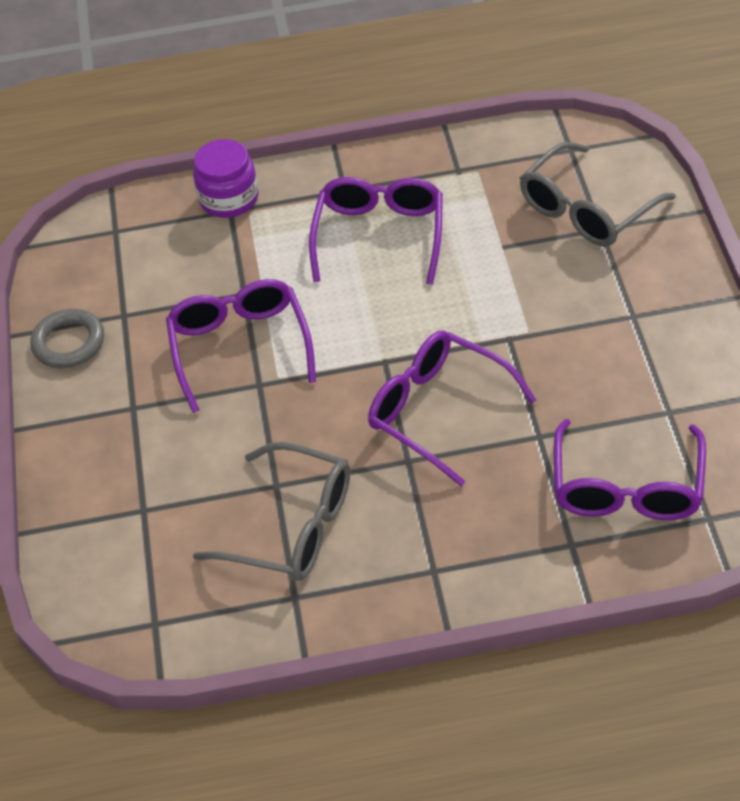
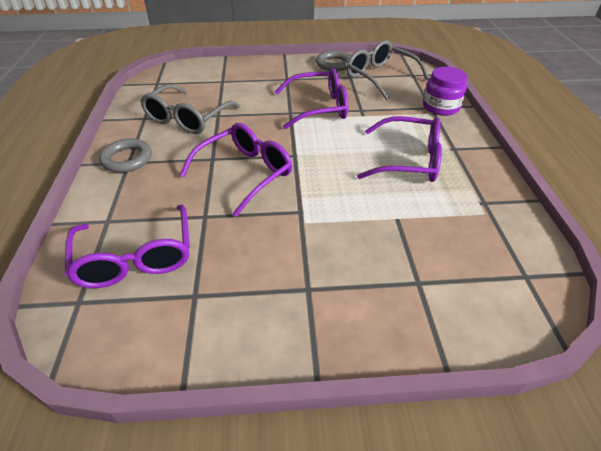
camera: 90 degrees right, 5 degrees down
grey glasses [520,142,676,247] -> grey glasses moved to [346,40,429,100]
purple glasses [554,419,706,520] -> purple glasses turned 120 degrees counterclockwise [65,205,190,288]
none -> grey ring [99,139,152,173]

